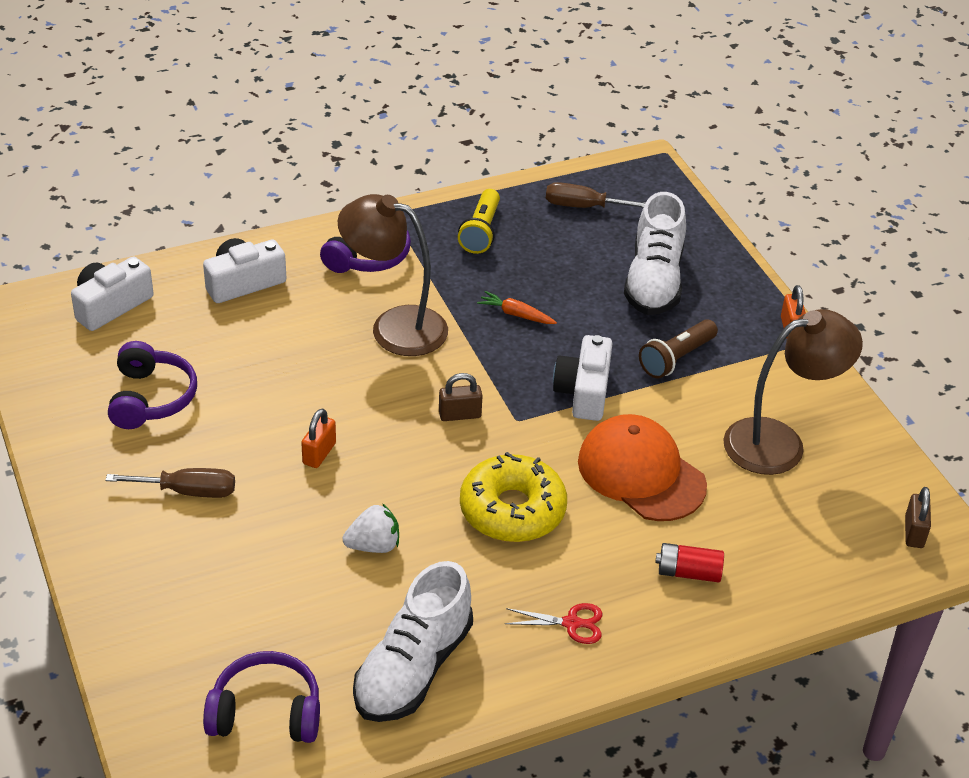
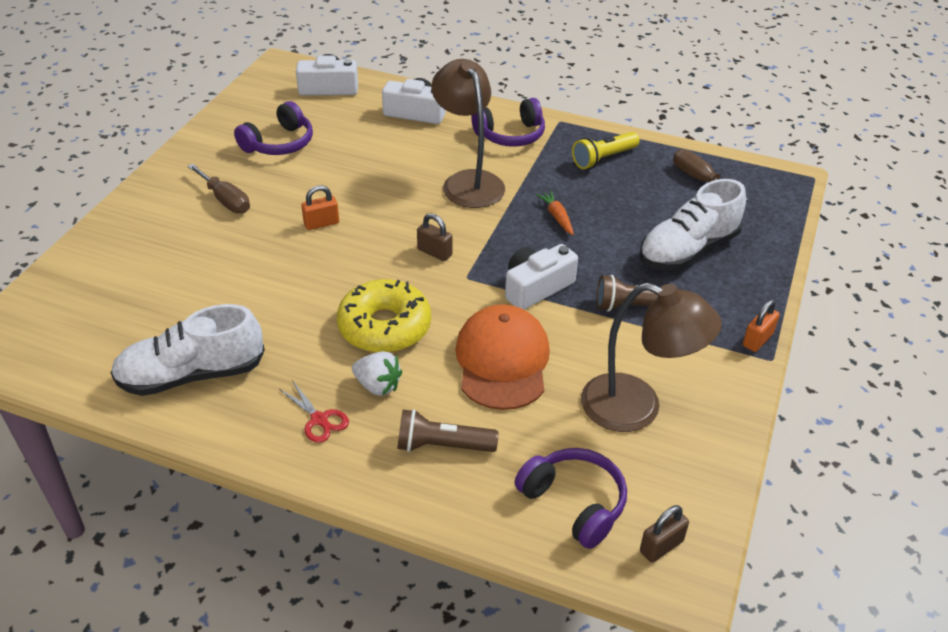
camera: 45 degrees right, 0 degrees up
purple headphones [203,651,320,743] -> purple headphones moved to [515,448,627,549]
white strawberry [343,503,399,553] -> white strawberry moved to [352,351,402,396]
red battery [655,543,724,583] -> brown flashlight [397,409,499,452]

